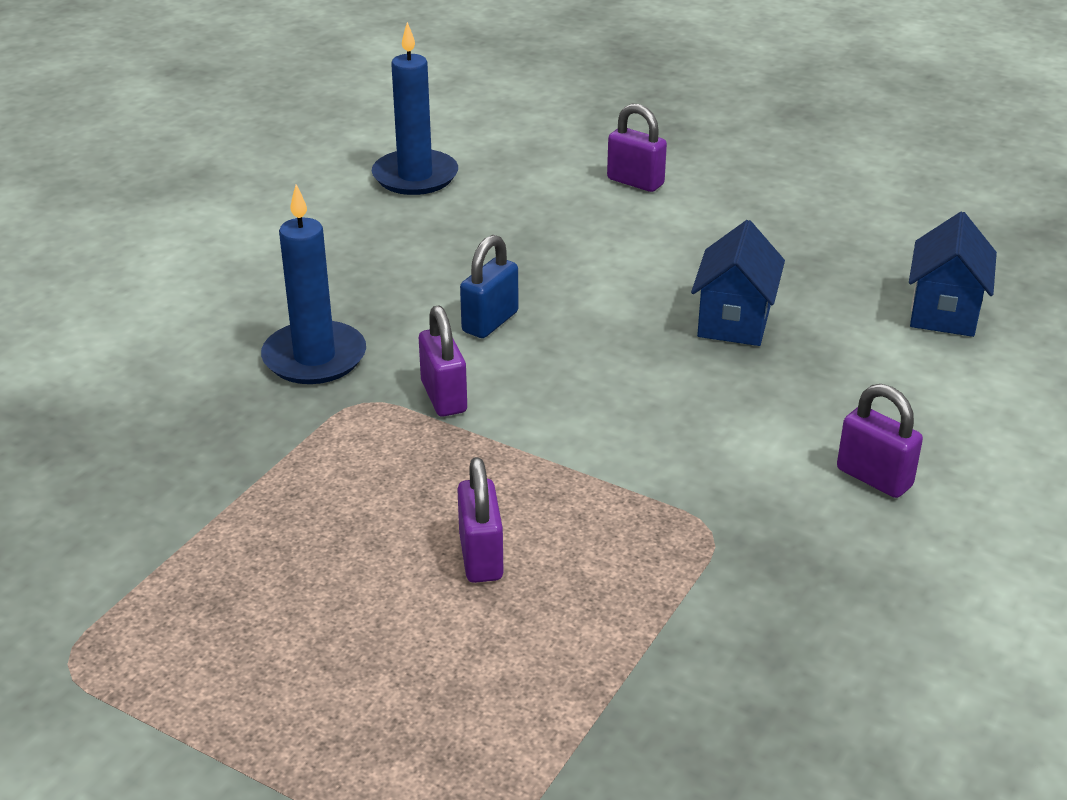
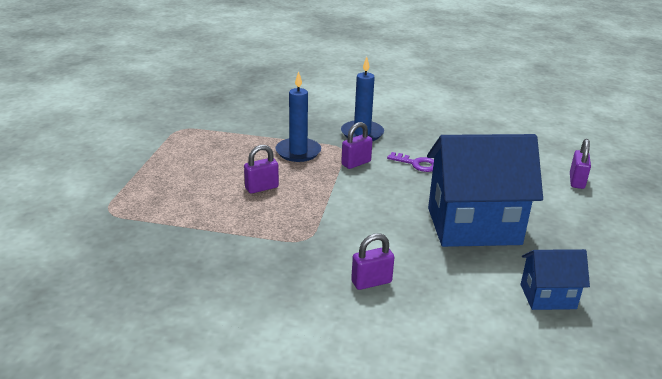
camera: 70 degrees right, 5 degrees down
blue candle [372,22,458,195] -> blue candle moved to [275,71,321,162]
blue padlock [460,235,519,338] -> purple key [387,152,434,172]
blue house [691,220,785,346] -> blue house [427,134,543,247], size x2.02
purple padlock [837,384,923,498] -> purple padlock turned 45 degrees clockwise [351,233,394,290]

